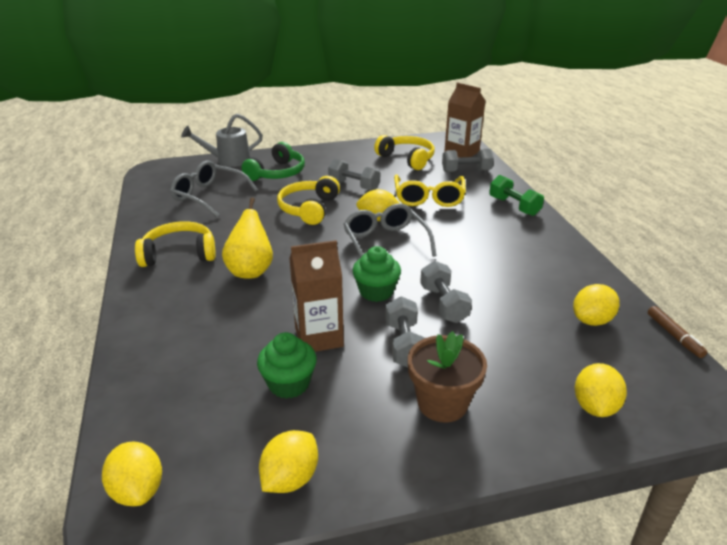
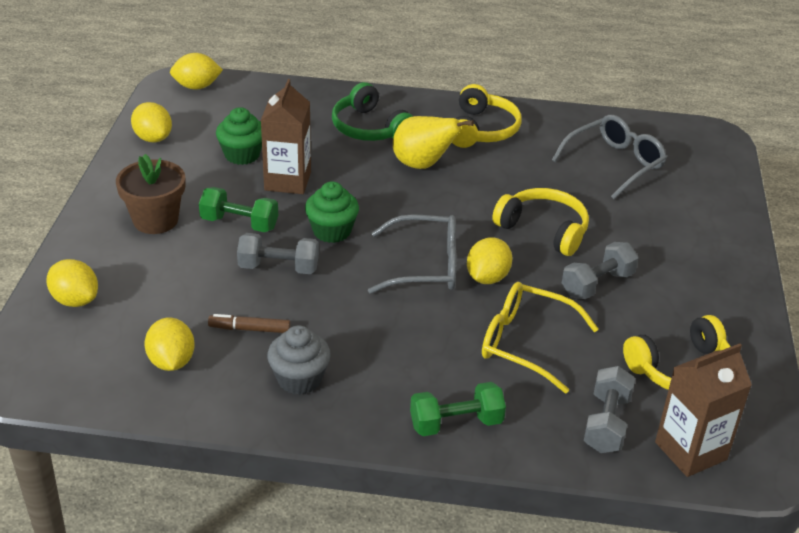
camera: 110 degrees right, 5 degrees up
grey watering can [181,113,263,167] -> none
green headphones [242,142,305,181] -> green headphones moved to [332,82,413,141]
grey dumbbell [385,296,425,367] -> green dumbbell [199,187,278,232]
brown marker [648,306,707,358] -> brown marker moved to [208,314,291,333]
none -> grey cupcake [267,325,331,395]

